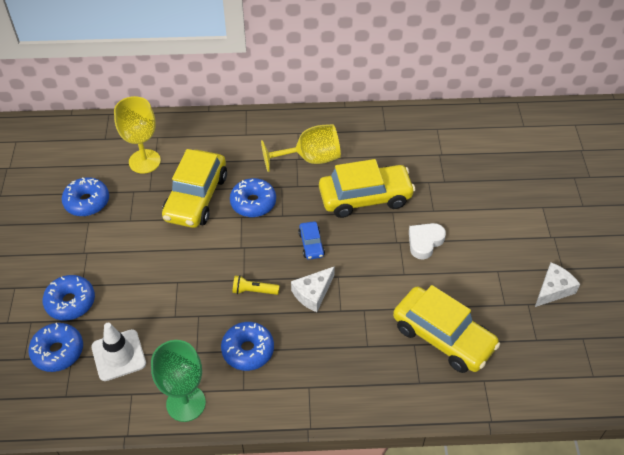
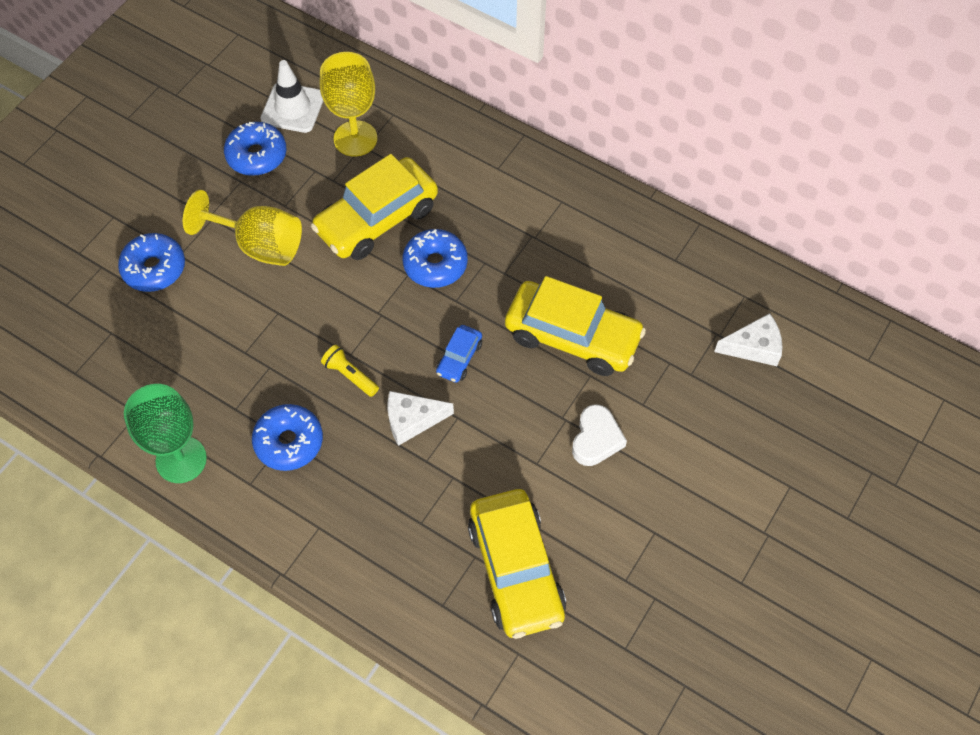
camera: 35 degrees right, 10 degrees up
blue donut [28,323,83,372] -> none
white traffic cone [91,323,146,381] -> white traffic cone moved to [261,60,323,133]
yellow goblet [261,124,341,172] -> yellow goblet moved to [183,190,302,266]
white heart [409,223,446,259] -> white heart turned 120 degrees clockwise [572,404,627,466]
white cheese [535,262,580,307] -> white cheese moved to [714,313,782,366]

